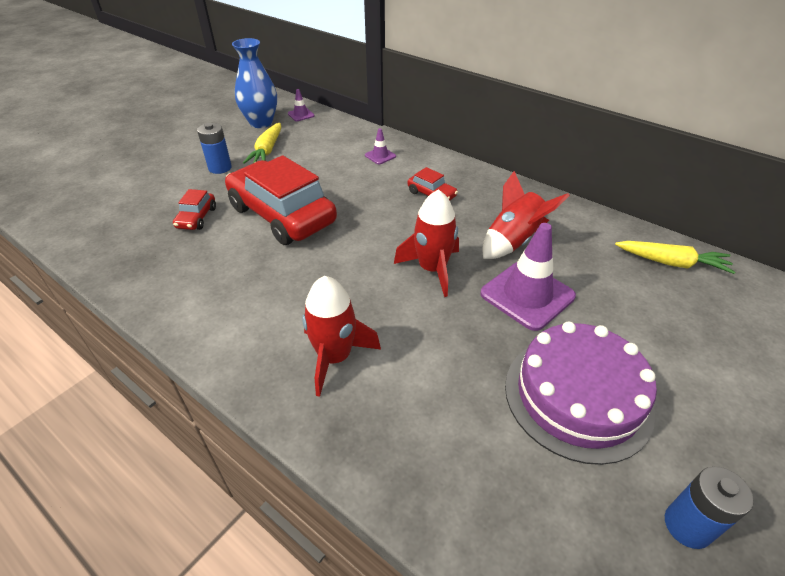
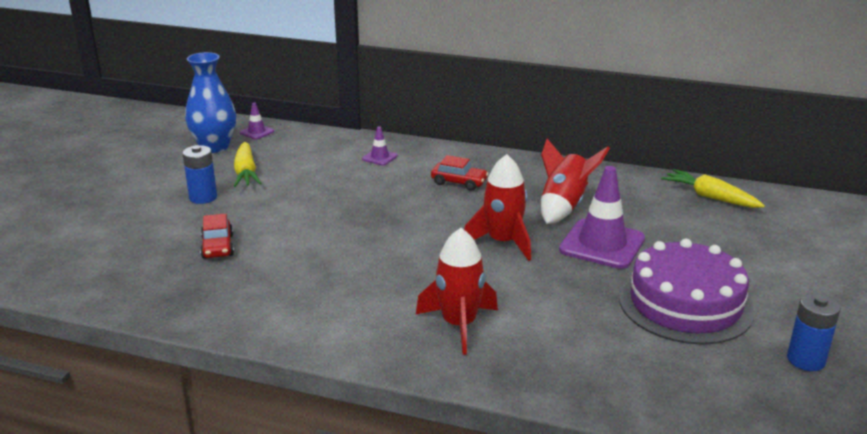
camera: 20 degrees left, 15 degrees down
red car [225,155,337,245] -> none
yellow carrot [615,241,735,274] -> yellow carrot turned 135 degrees counterclockwise [661,169,765,208]

